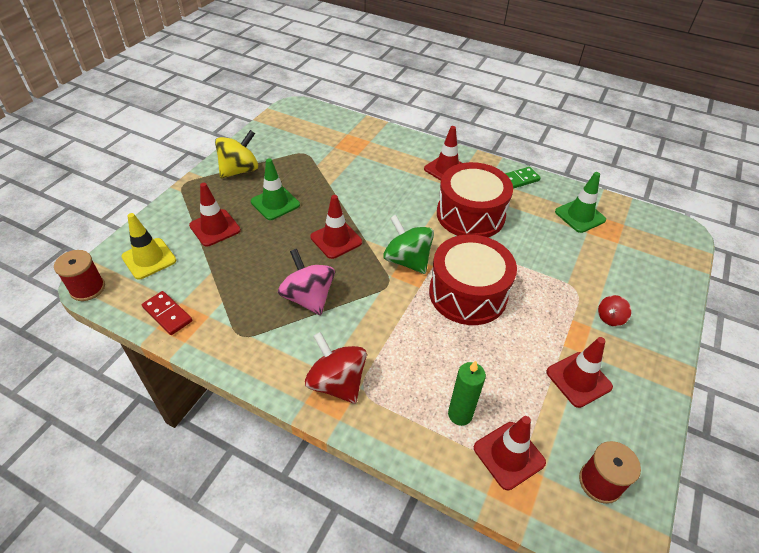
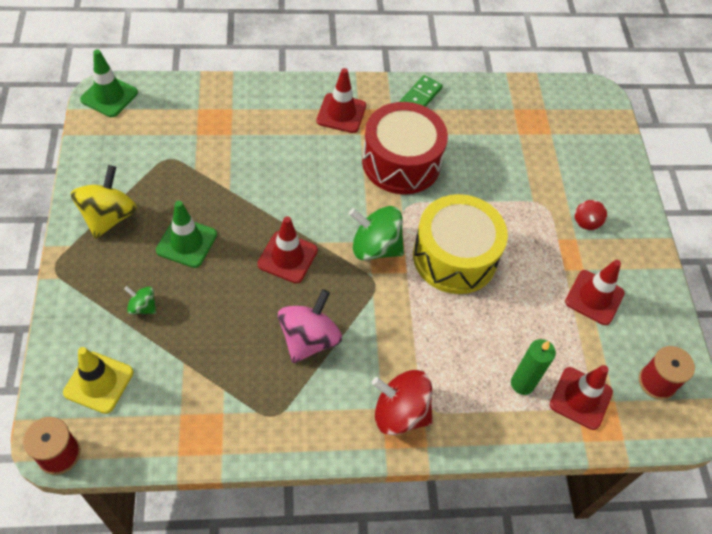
camera: 35 degrees left, 10 degrees up
red domino [142,291,192,335] -> none
red traffic cone [189,183,241,247] -> green spinning top [124,286,156,314]
pink spinning top [278,249,335,315] -> pink spinning top turned 90 degrees clockwise [278,289,342,363]
red drum [429,234,517,325] -> yellow drum [413,194,508,294]
green traffic cone [555,172,606,233] -> green traffic cone moved to [80,49,138,117]

